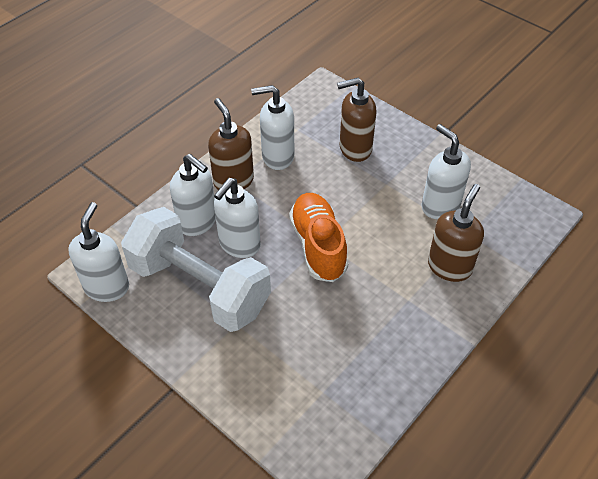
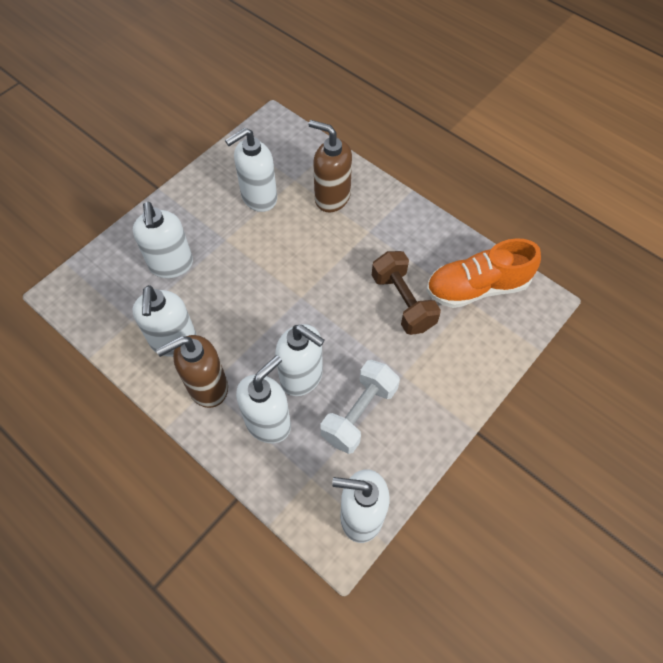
camera: 90 degrees left, 10 degrees up
white dumbbell [121,207,271,332] -> white dumbbell [320,360,400,454], size x0.58
orange shoe [289,193,348,282] -> orange shoe moved to [427,238,541,308]
brown soap dispenser [337,78,376,162] -> white soap dispenser [133,202,193,278]
none -> brown dumbbell [372,251,441,335]

